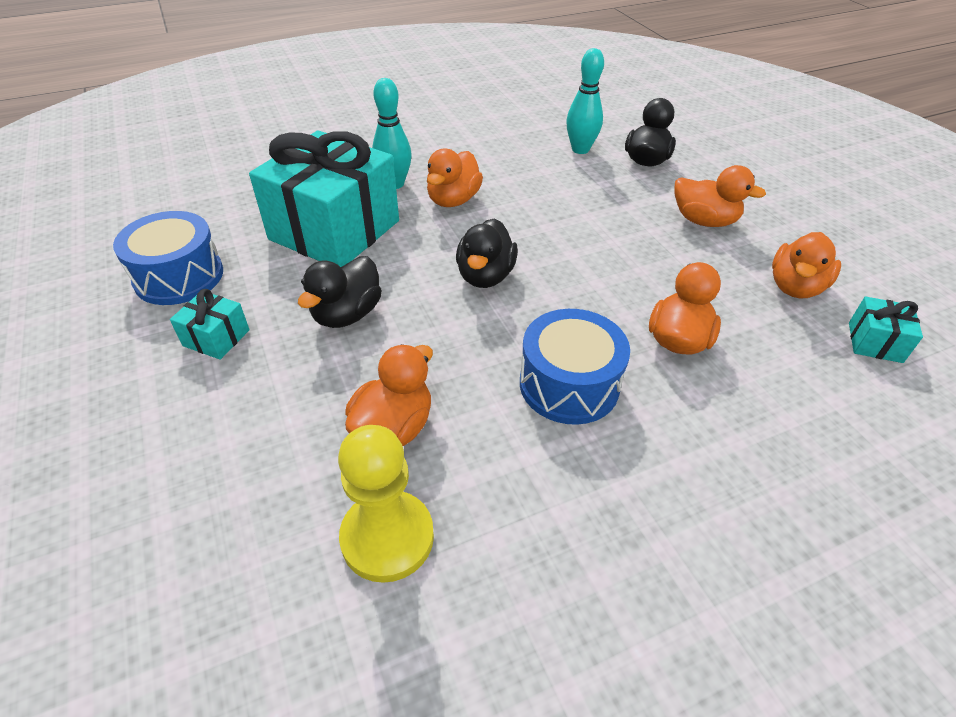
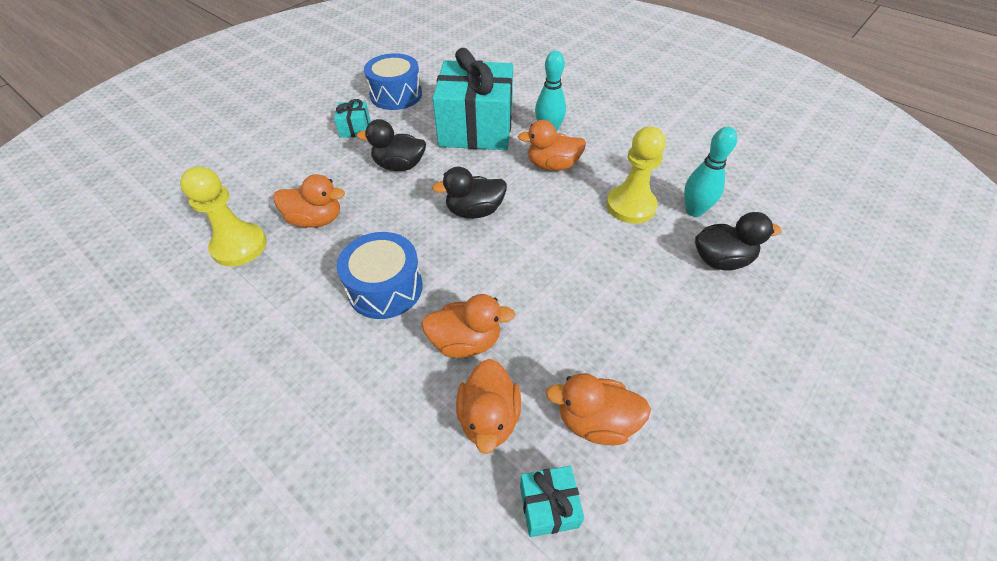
camera: 65 degrees right, 5 degrees up
orange duck [675,165,766,227] -> orange duck moved to [456,359,521,454]
none -> yellow pawn [606,126,666,224]

